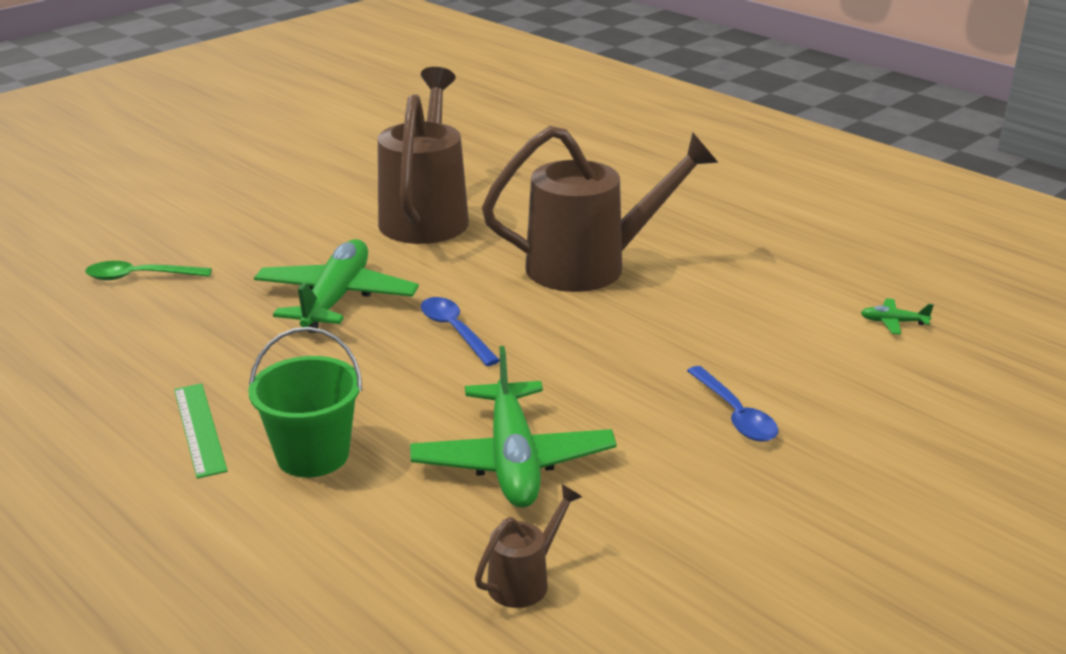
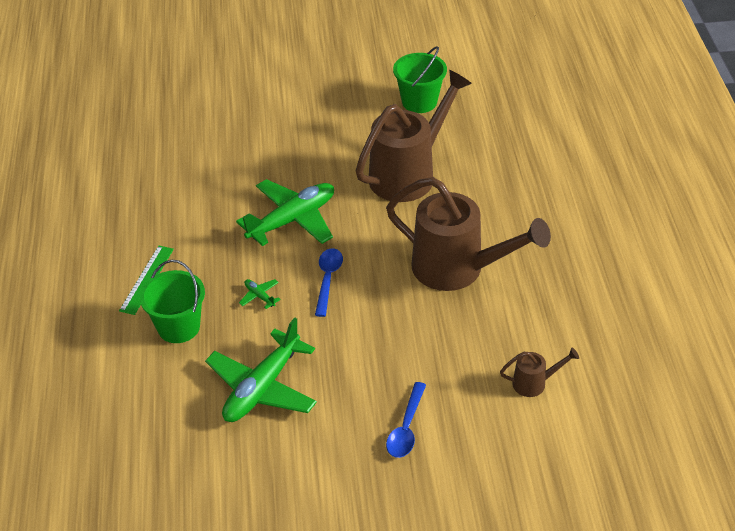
camera: 40 degrees right, 15 degrees up
green spoon [85,261,212,280] -> none
brown watering can [475,485,582,608] -> brown watering can moved to [500,348,579,397]
green plane [861,298,934,335] -> green plane moved to [239,279,281,309]
none -> green bucket [393,46,447,113]

